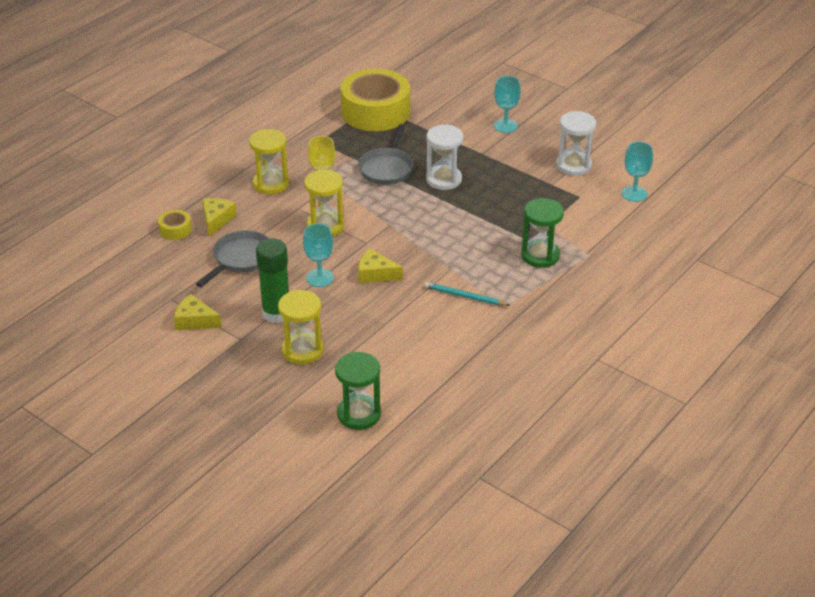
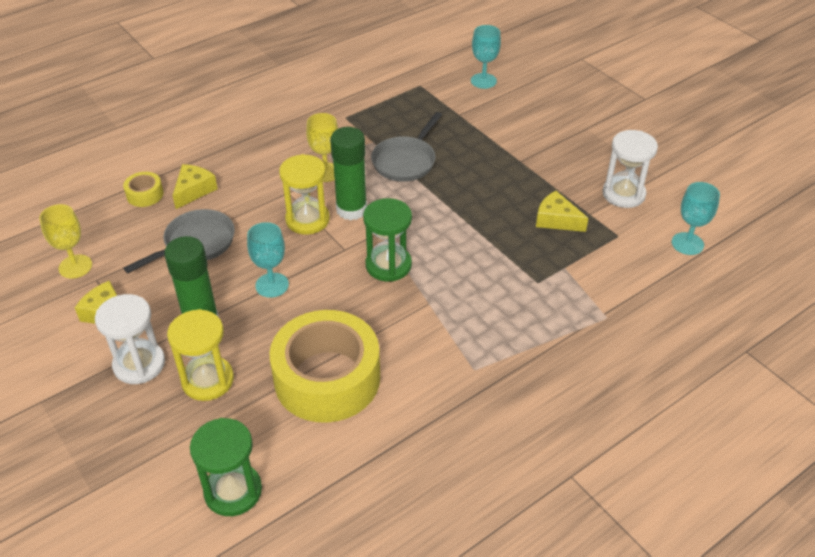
camera: 15 degrees right, 5 degrees up
yellow hourglass [249,129,289,194] -> none
yellow tape [340,69,410,131] -> yellow tape moved to [269,310,380,423]
yellow cheese [358,249,403,283] -> yellow cheese moved to [536,191,588,232]
turquoise pencil [424,282,510,306] -> none
white hourglass [426,125,463,190] -> white hourglass moved to [95,294,165,384]
turquoise goblet [494,76,521,133] -> turquoise goblet moved to [471,25,501,89]
green hourglass [521,198,564,268] -> green hourglass moved to [363,198,412,282]
none -> yellow goblet [39,204,92,279]
none -> green glue stick [330,127,367,220]

